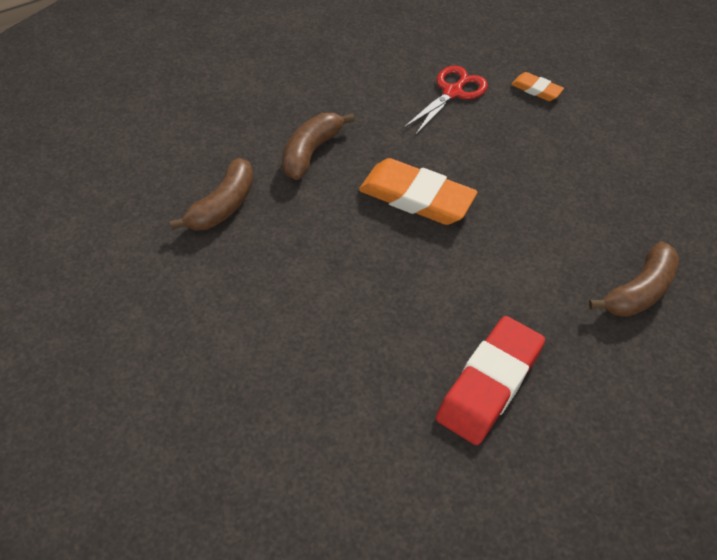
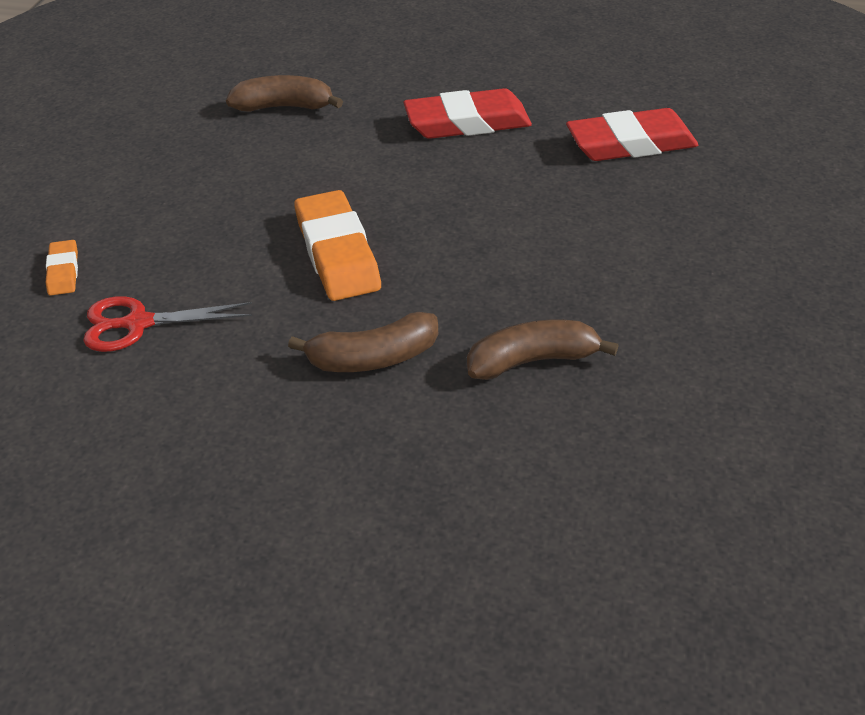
camera: 135 degrees left, 10 degrees down
none -> red eraser [566,108,698,161]

